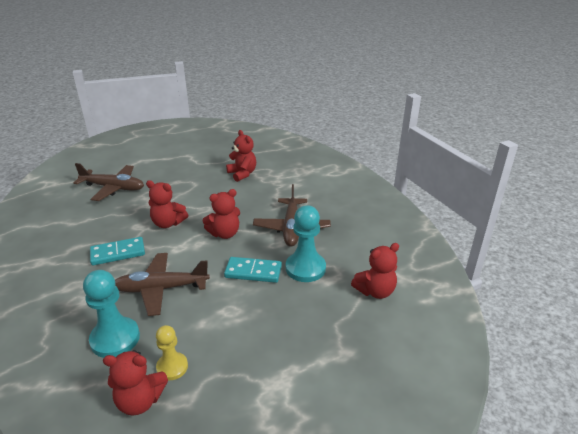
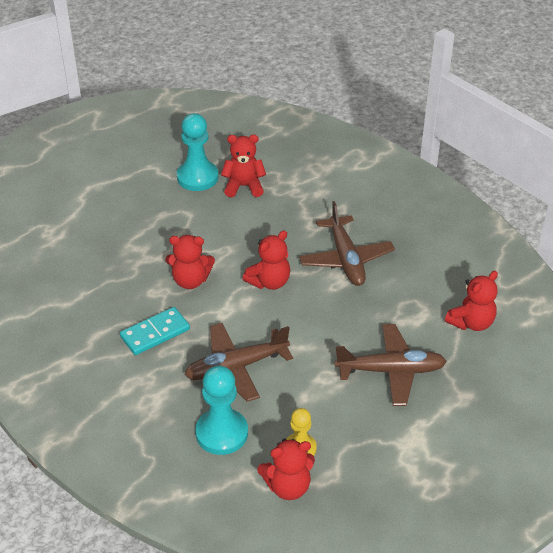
camera: 15 degrees left, 10 degrees up
brown plane [73,163,144,201] -> brown plane moved to [335,324,447,406]
turquoise domino [224,257,282,283] -> none
red teddy bear [226,130,256,182] -> red teddy bear turned 45 degrees counterclockwise [221,134,266,197]
turquoise pawn [286,205,326,282] -> turquoise pawn moved to [177,113,219,191]

